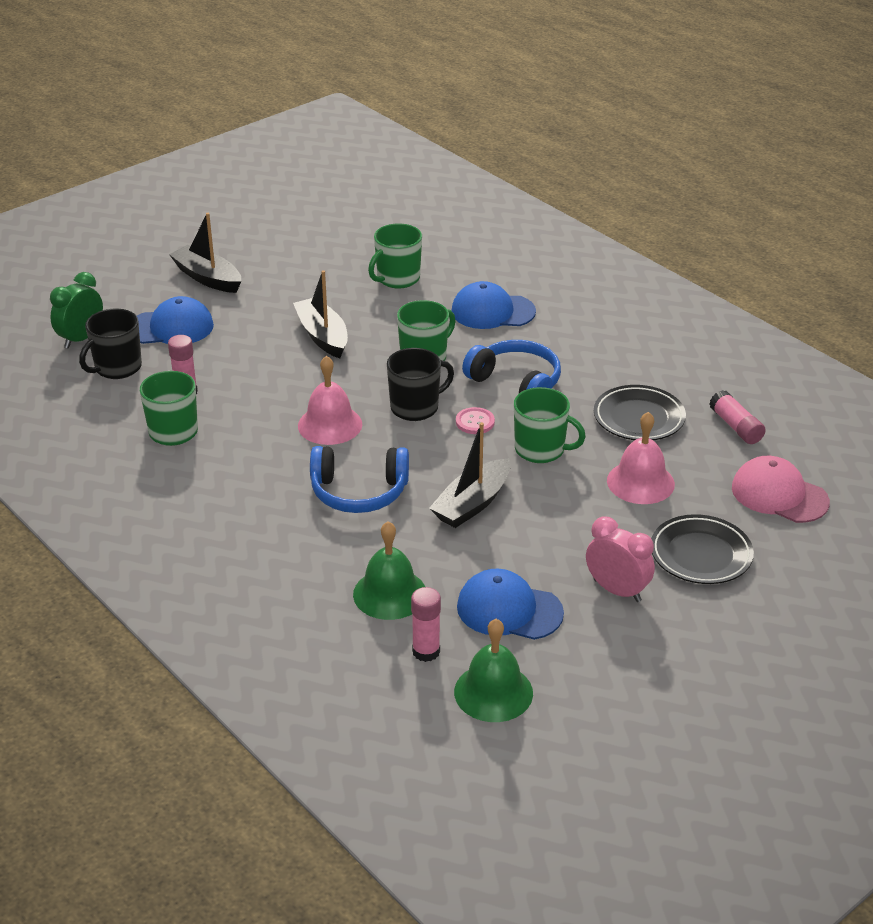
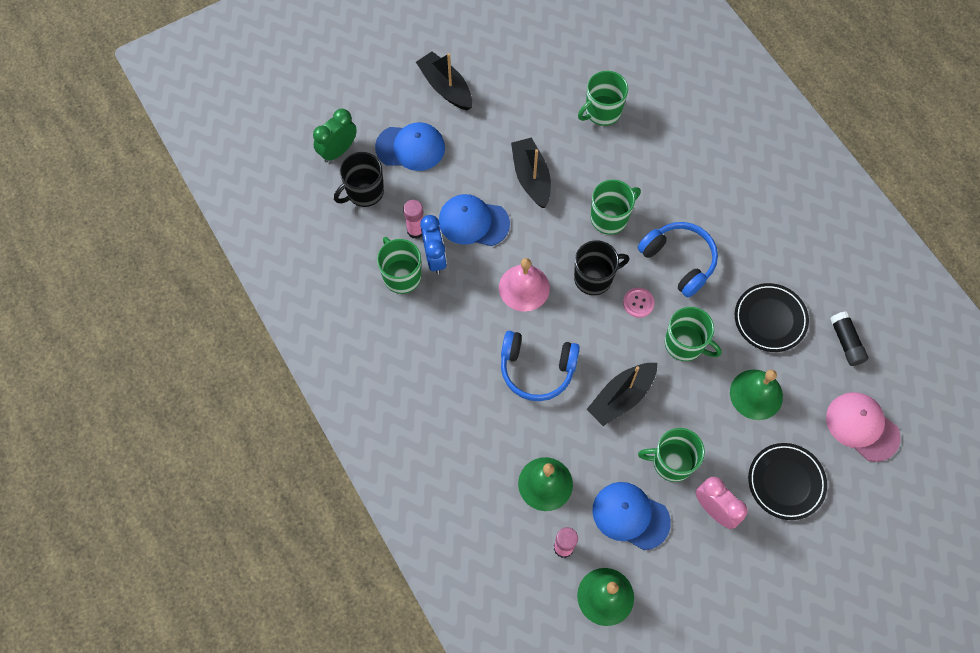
camera: 10 degrees right, 30 degrees up
blue cap [451,281,536,329] -> blue cap moved to [439,194,510,246]
pink bell [607,412,675,504] -> green bell [730,370,783,420]
pink glue stick [710,390,766,444] -> black glue stick [830,311,869,366]
none -> blue clock [420,215,447,274]
none -> green mug [638,428,705,482]

